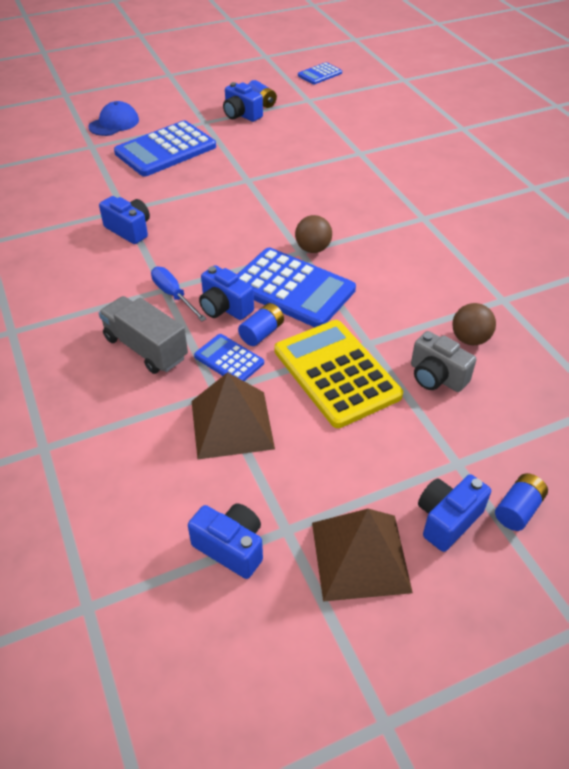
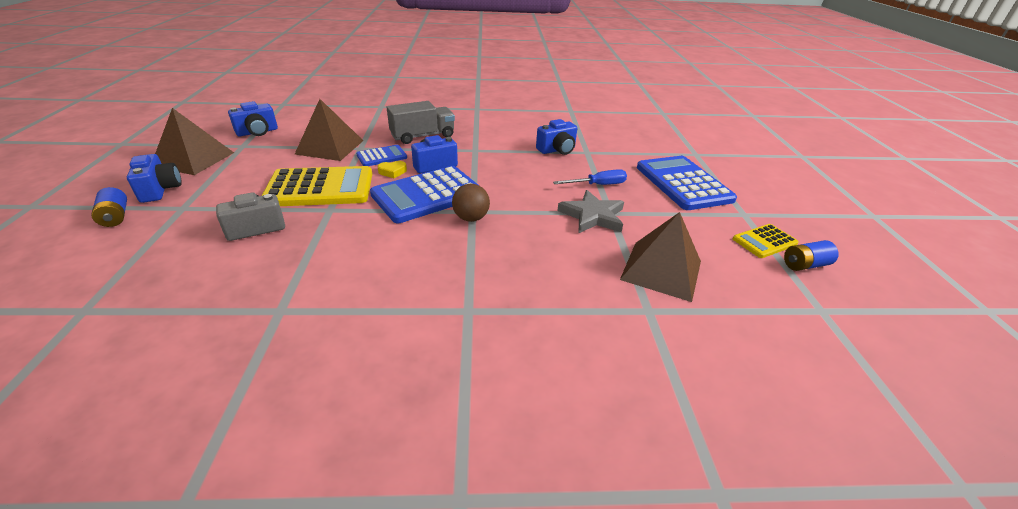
camera: 110 degrees right, 10 degrees down
blue cap [88,101,139,136] -> none
blue screwdriver [151,267,206,321] -> blue screwdriver moved to [553,169,627,185]
blue camera [223,82,263,122] -> yellow calculator [733,224,799,258]
blue battery [238,303,284,346] -> yellow heart [377,161,407,178]
blue calculator [298,62,342,84] -> none
brown ball [452,303,496,345] -> none
none -> grey star [557,190,624,233]
none -> brown pyramid [620,212,701,302]

